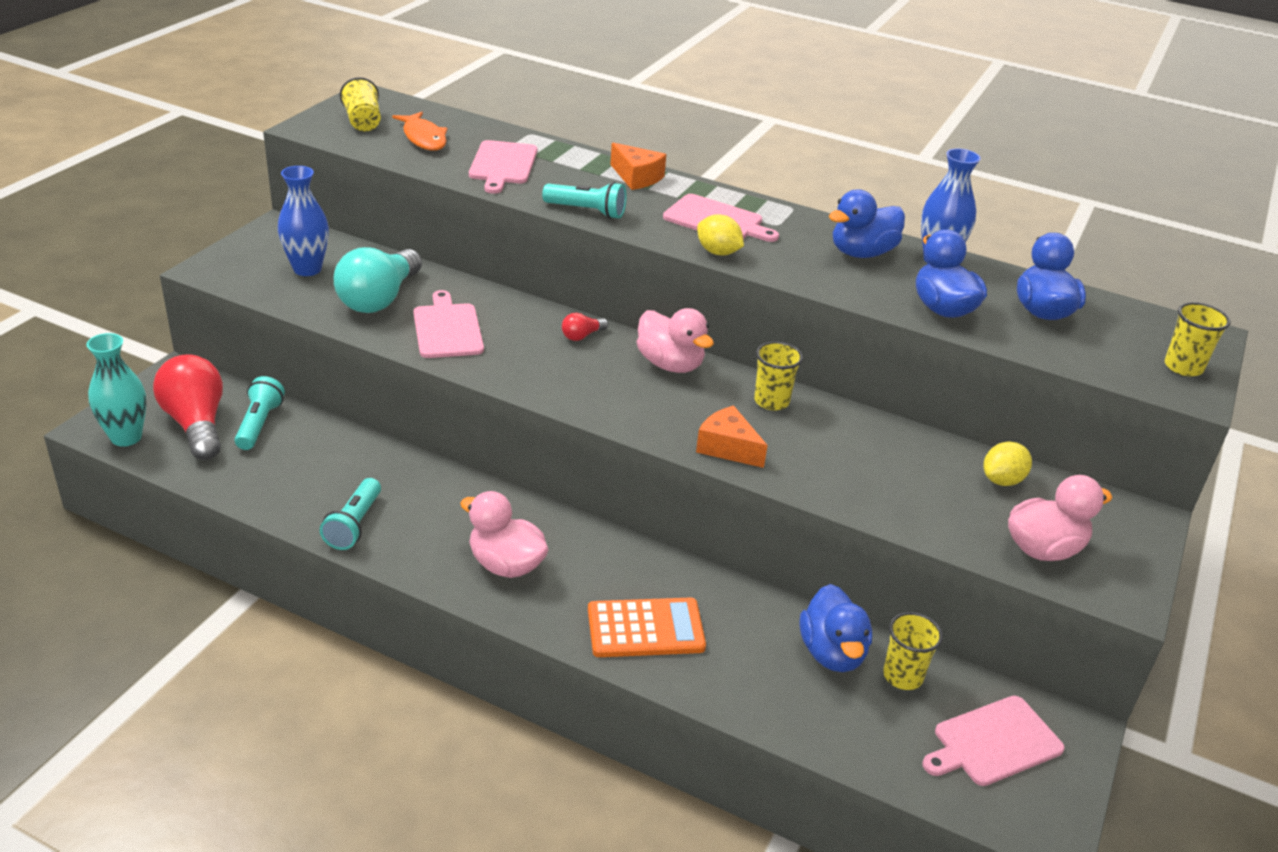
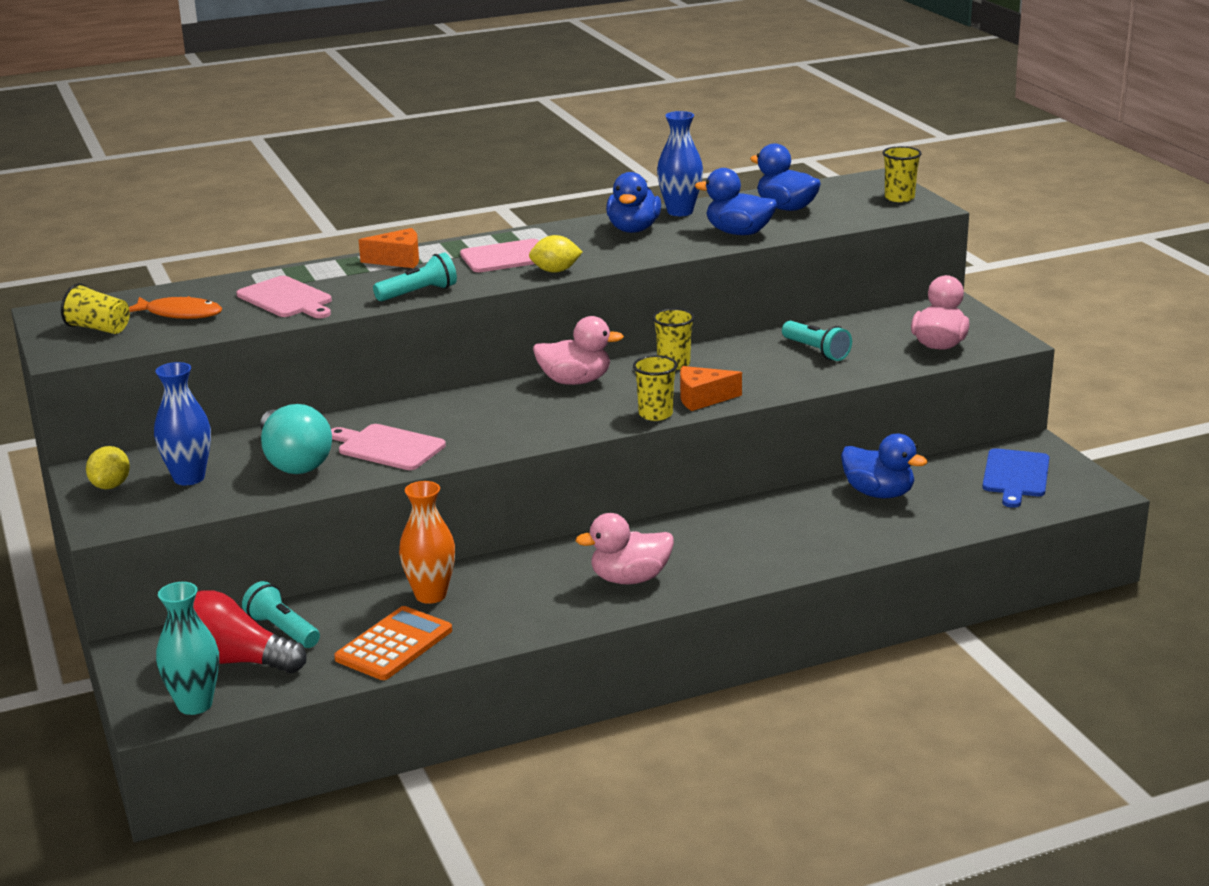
camera: 45 degrees left, 10 degrees down
turquoise flashlight [320,478,381,550] -> turquoise flashlight moved to [782,321,852,361]
red light bulb [562,313,608,341] -> none
orange calculator [588,598,706,657] -> orange calculator moved to [334,606,452,680]
yellow cup [883,612,943,690] -> yellow cup moved to [633,355,678,421]
pink cutting board [922,696,1065,786] -> blue cutting board [982,448,1050,508]
yellow lemon [983,442,1032,486] -> yellow lemon moved to [86,446,130,489]
none -> orange vase [399,481,455,604]

